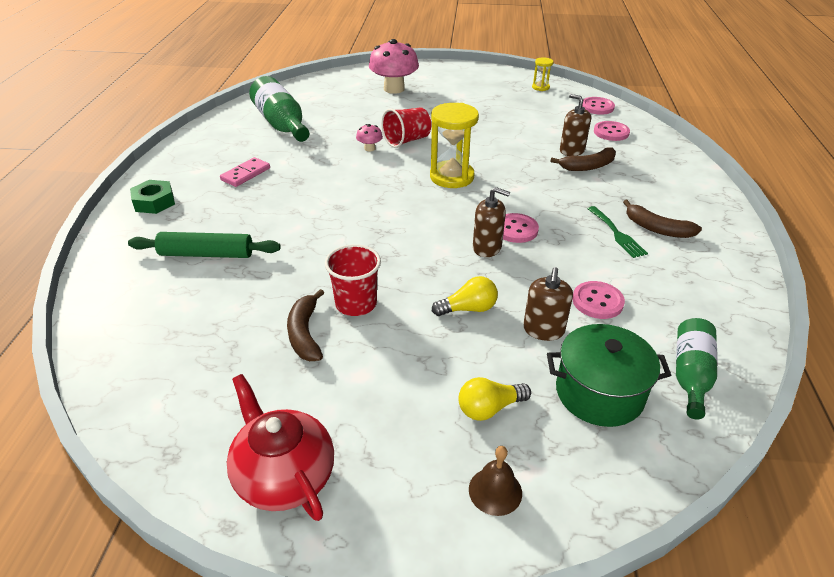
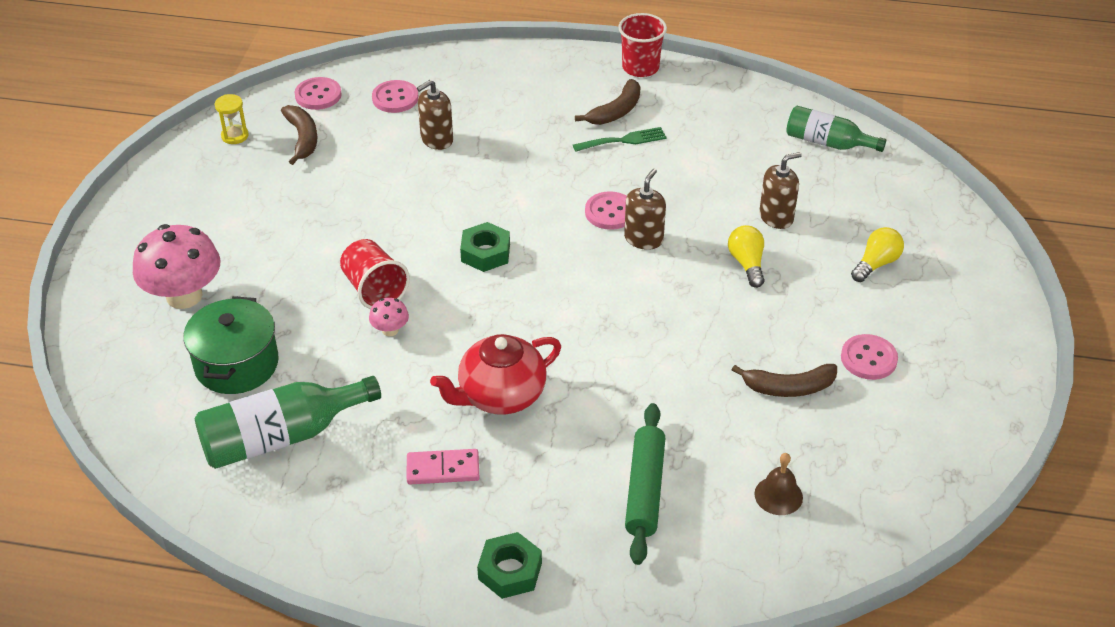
camera: 85 degrees left, 5 degrees up
pink domino [220,157,270,187] -> pink domino turned 45 degrees counterclockwise [407,449,480,484]
red teapot [227,374,334,521] -> red teapot moved to [430,334,561,414]
red cup [325,244,381,316] -> red cup moved to [618,13,667,77]
yellow hourglass [430,103,479,188] -> green nut [460,222,510,272]
yellow light bulb [458,377,531,421] -> yellow light bulb turned 120 degrees counterclockwise [851,227,904,282]
brown bell [469,446,522,516] -> brown bell moved to [755,453,803,515]
brown soap dispenser [523,267,573,341] -> brown soap dispenser turned 45 degrees counterclockwise [759,152,802,229]
green pot [547,324,671,427] -> green pot moved to [183,296,279,394]
brown banana [550,148,616,171] -> brown banana moved to [281,105,317,165]
pink button [572,281,625,319] -> pink button moved to [841,334,898,380]

